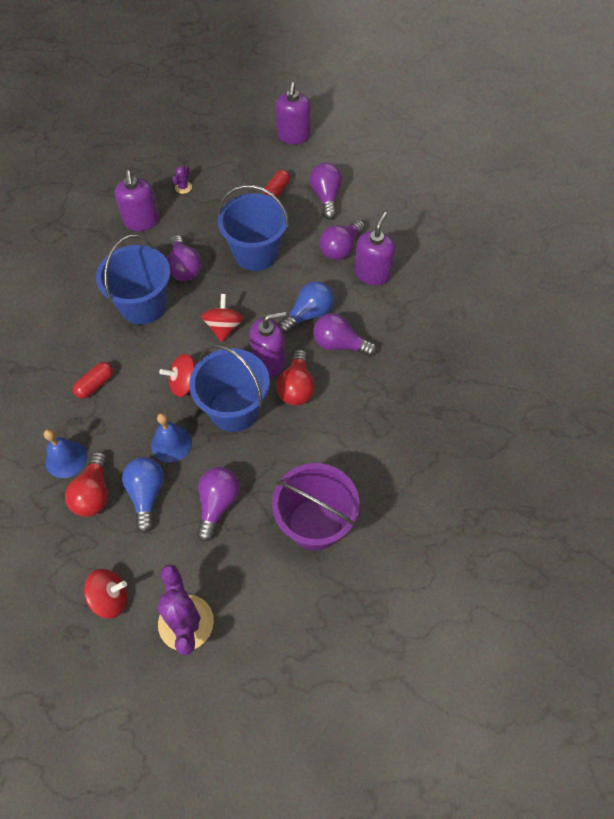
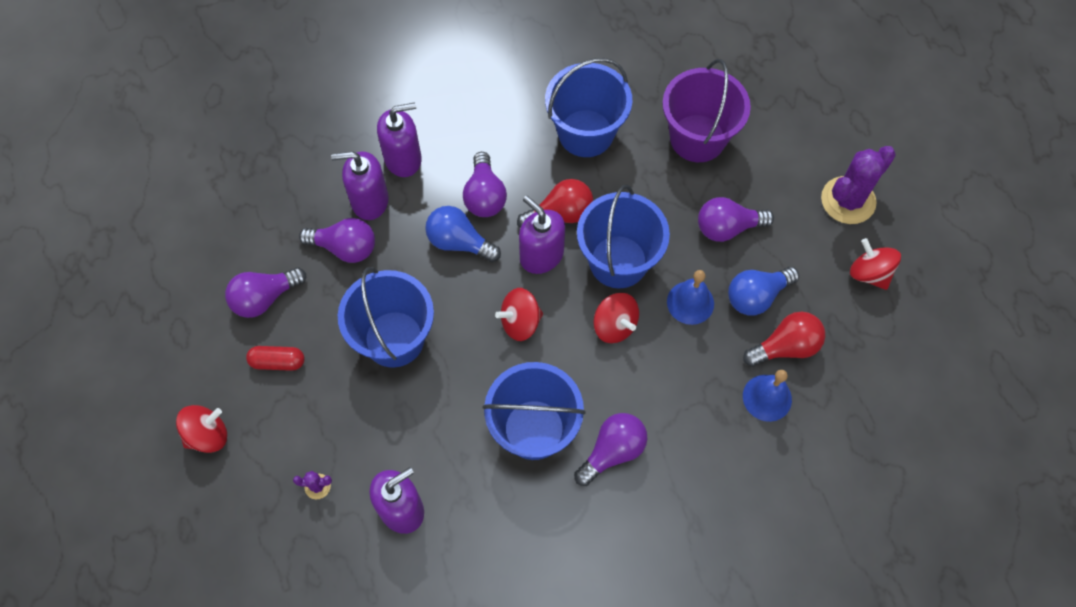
camera: 115 degrees left, 5 degrees up
red capsule [73,362,113,399] -> none
purple light bulb [167,235,202,281] -> purple light bulb moved to [574,413,647,486]
purple soap dispenser [276,82,310,144] -> purple soap dispenser moved to [377,103,422,177]
none -> red spinning top [176,405,227,453]
none -> blue bucket [545,58,632,157]

